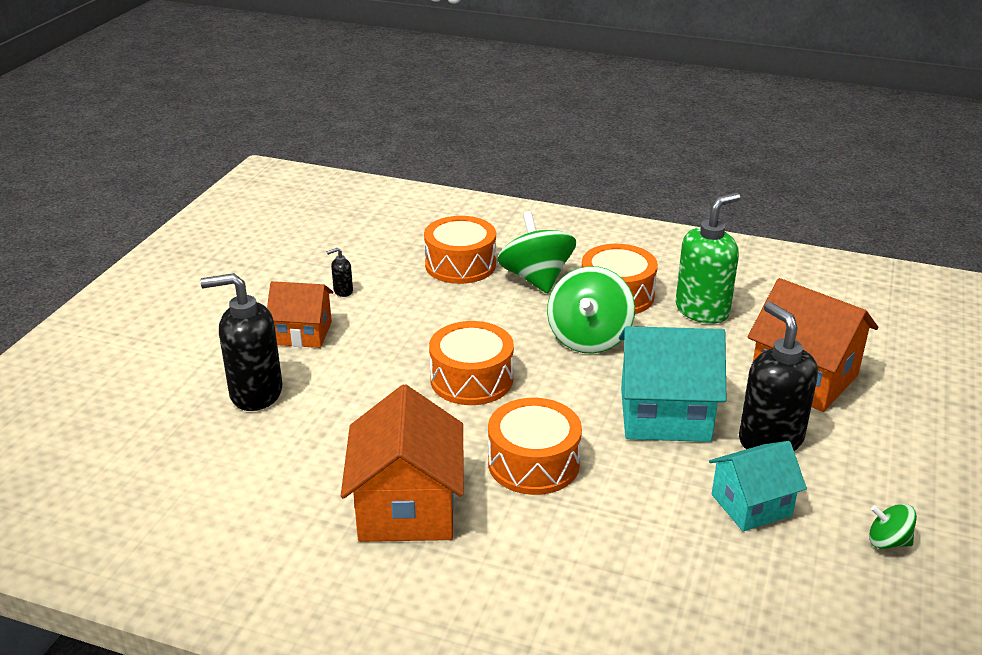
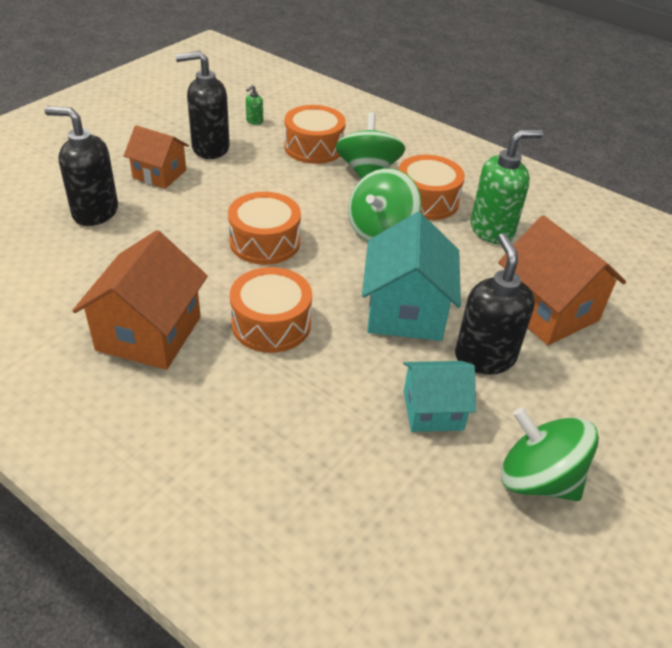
camera: 15 degrees right, 10 degrees up
black soap dispenser [327,248,353,297] -> black soap dispenser [176,51,230,159], size x2.40
turquoise house [619,326,726,442] -> turquoise house turned 75 degrees clockwise [362,212,461,341]
green spinning top [869,504,917,549] -> green spinning top [501,407,599,501], size x2.02
none -> green soap dispenser [246,85,263,125]

